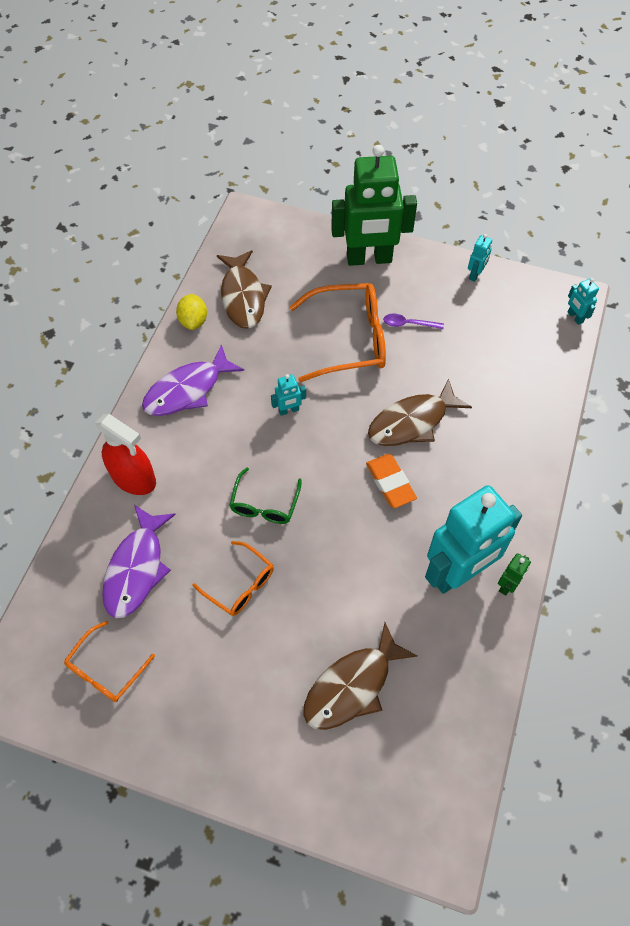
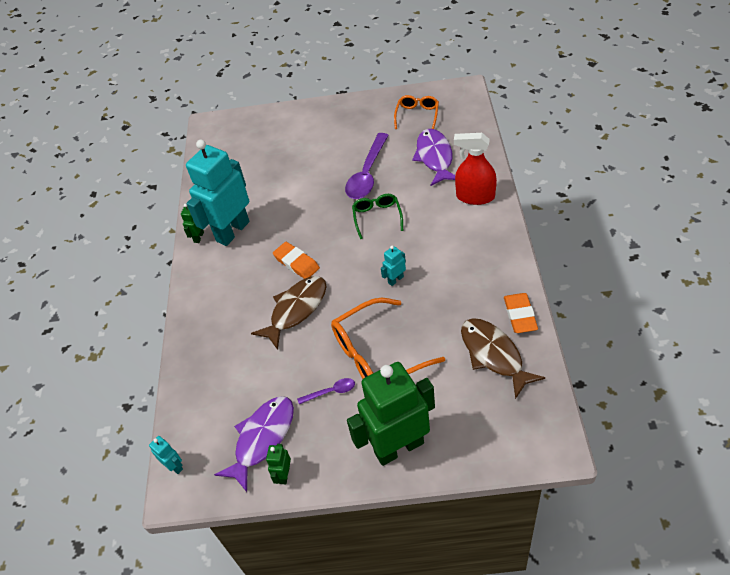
camera: 165 degrees right, 10 degrees down
purple fish [142,344,244,416] -> purple fish moved to [214,396,294,492]
yellow lemon [176,294,207,330] -> orange eraser [504,293,538,333]
orange glasses [192,541,274,616] -> purple spoon [345,133,389,199]
brown fish [303,623,418,730] -> none
turquoise robot [468,234,492,282] -> green robot [266,444,291,484]

